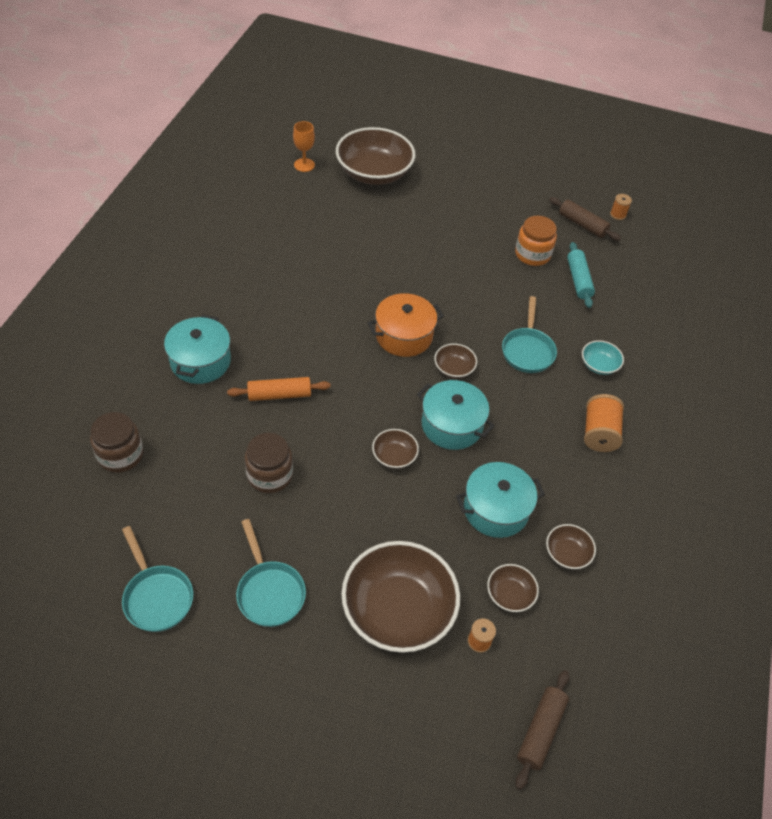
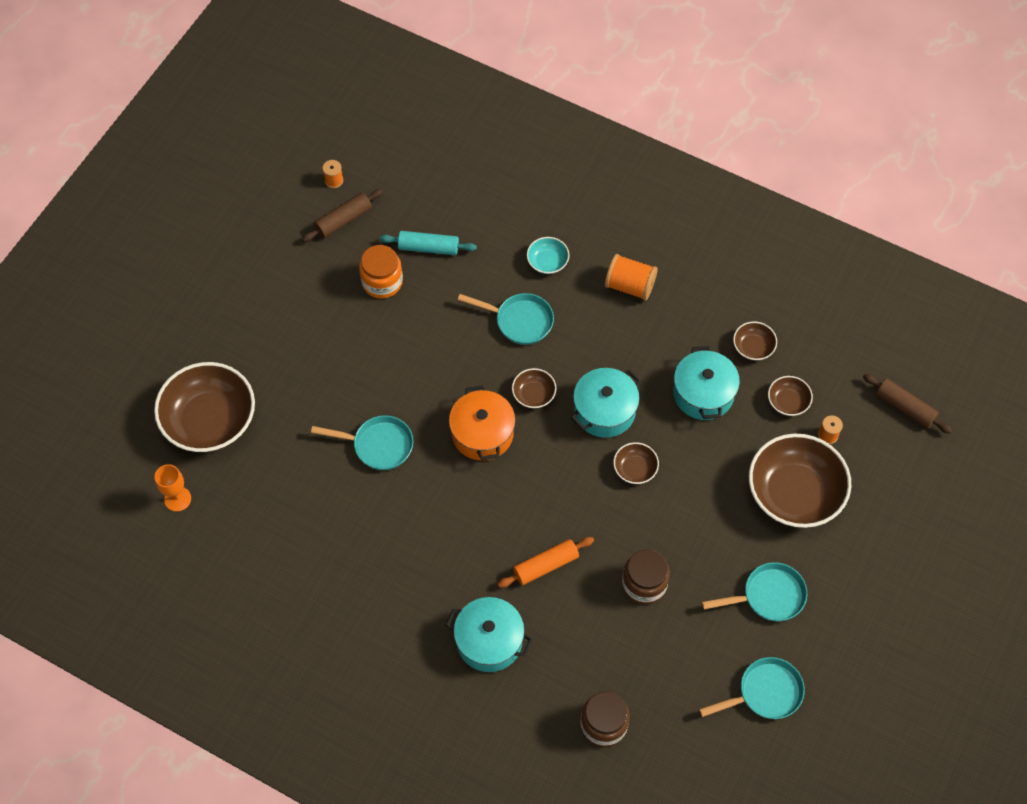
camera: 75 degrees left, 10 degrees up
orange rolling pin [227,377,331,401] -> orange rolling pin turned 60 degrees clockwise [498,537,594,588]
none -> turquoise pan [311,415,413,470]

